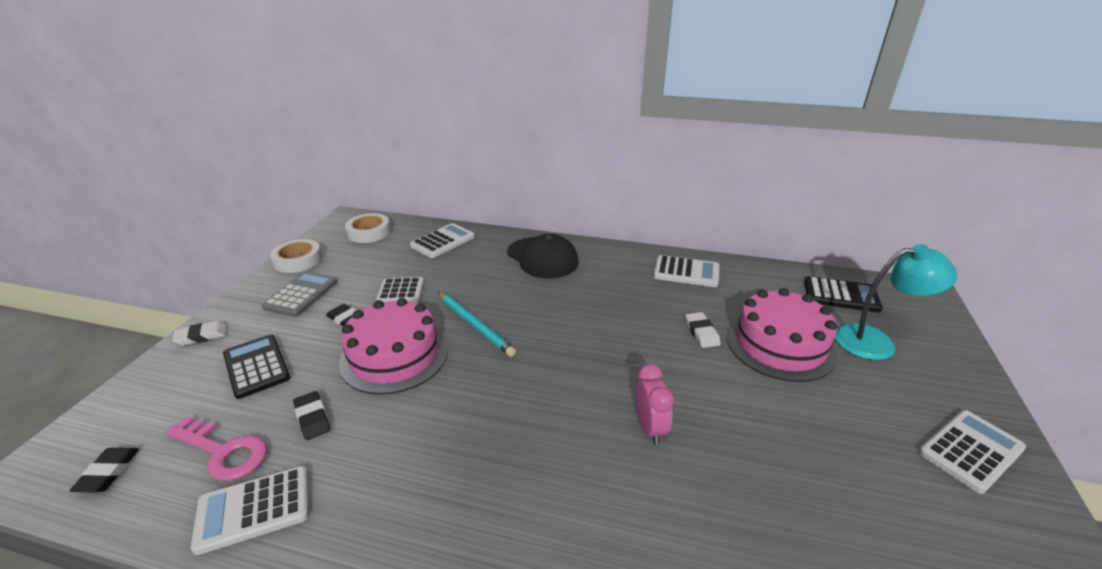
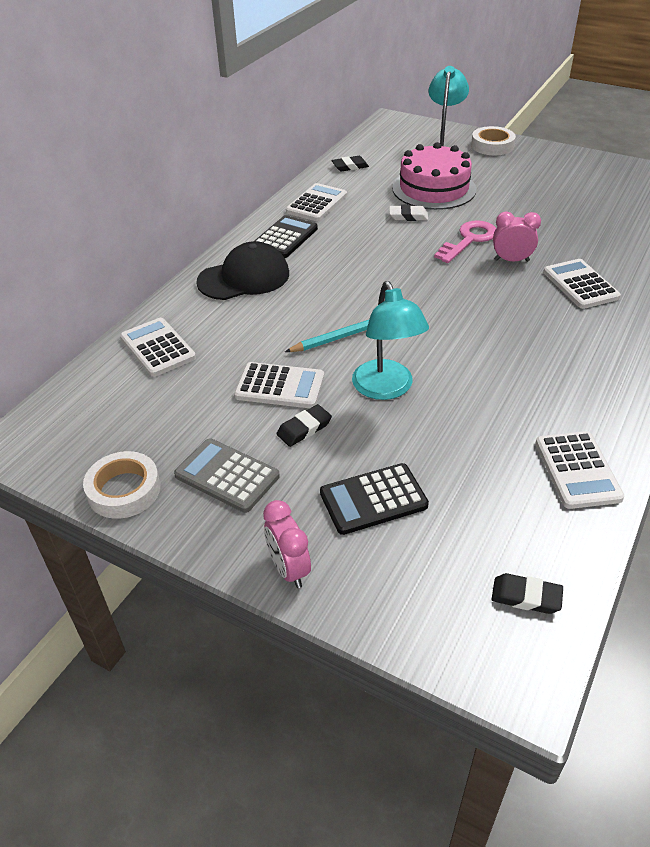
camera: 75 degrees left, 10 degrees up
pink key [166,417,267,481] -> pink key moved to [434,220,496,263]
white eraser [172,321,227,346] -> pink clock [263,500,311,588]
black eraser [293,391,330,440] -> black eraser moved to [332,156,369,172]
pink cake [339,298,448,395] -> turquoise lamp [352,281,429,400]
white tape [345,213,391,243] -> white tape moved to [471,126,516,155]
black calculator [804,276,883,312] -> black calculator moved to [254,215,318,258]
white calculator [919,410,1026,494] -> white calculator moved to [543,259,621,309]

